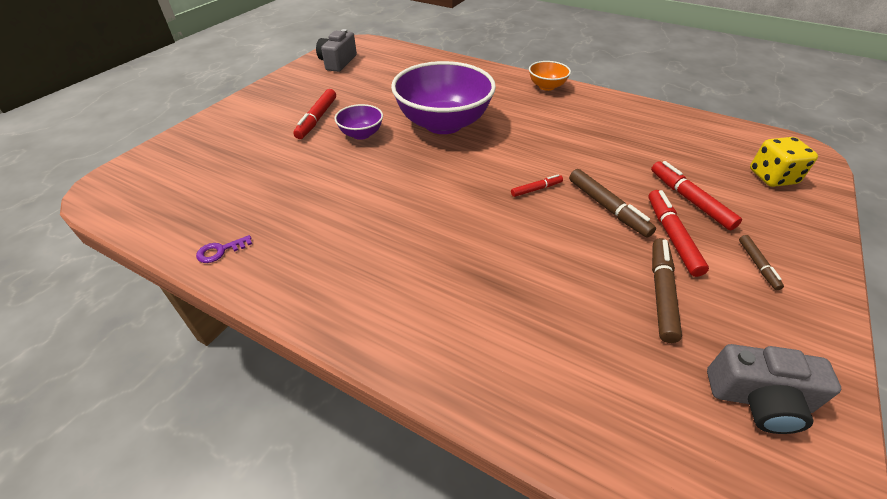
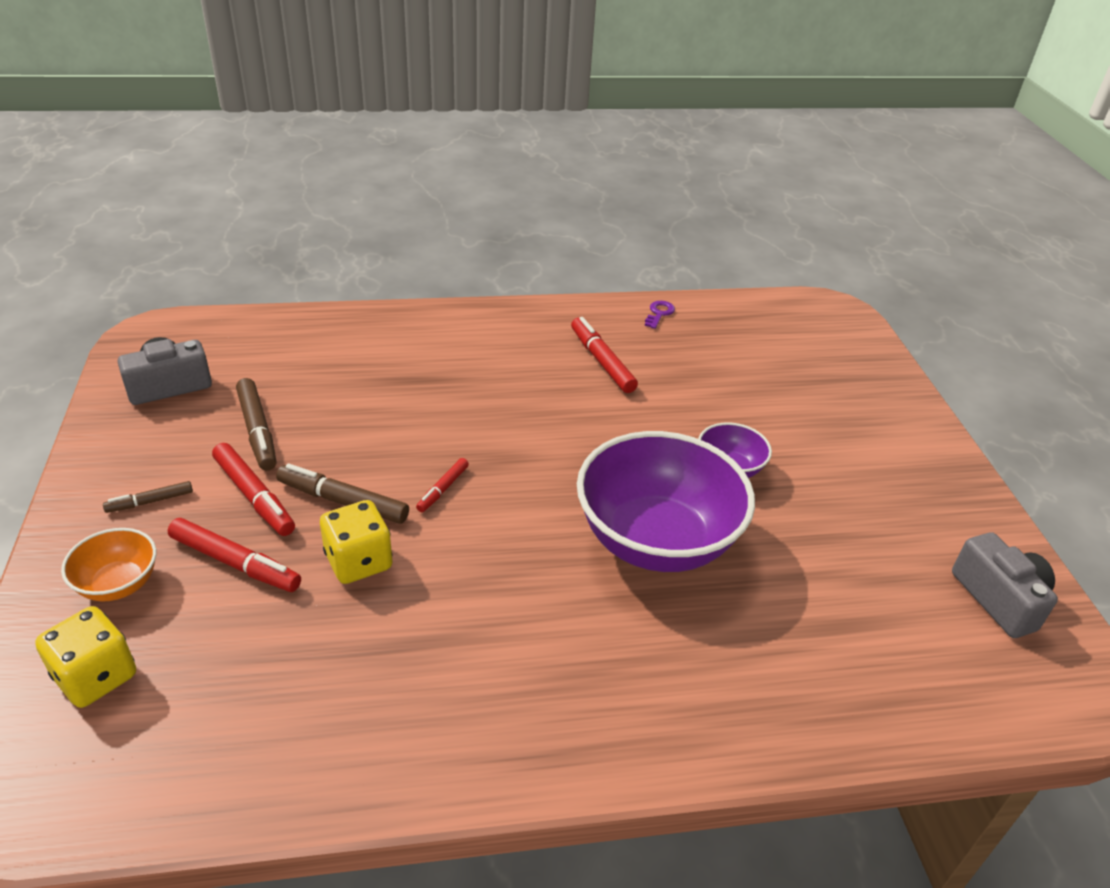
camera: 140 degrees right, 5 degrees down
red marker [293,89,336,139] -> red marker moved to [571,317,638,393]
orange bowl [529,61,571,91] -> orange bowl moved to [61,528,156,602]
brown marker [739,235,784,290] -> brown marker turned 75 degrees counterclockwise [103,481,193,513]
none -> yellow dice [320,500,393,584]

